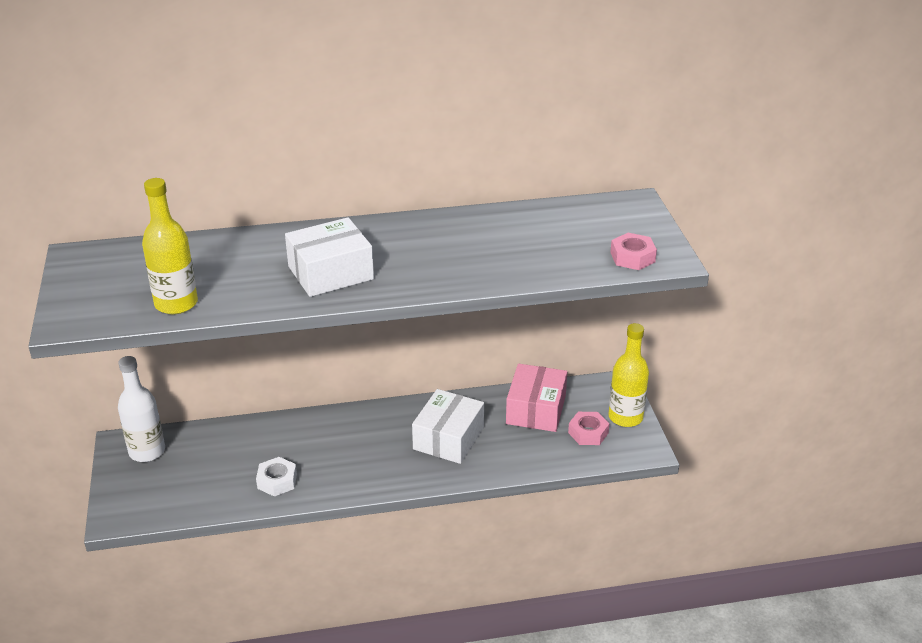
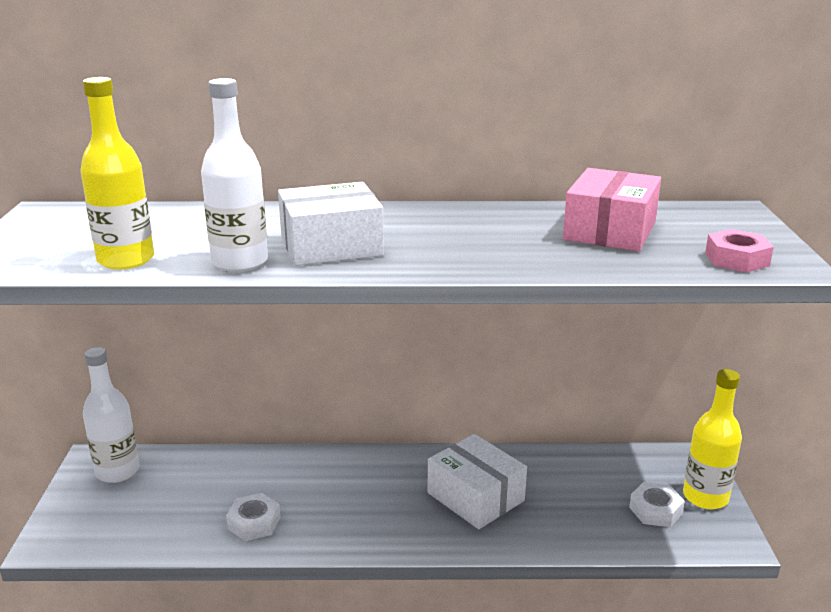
camera: 10 degrees right, 10 degrees down
white box [412,389,484,464] -> white box turned 75 degrees counterclockwise [428,434,527,529]
pink box [506,364,567,432] -> pink box moved to [563,168,661,251]
pink nut [568,412,609,445] -> white nut [629,482,685,527]
none -> white bottle [201,78,268,272]

